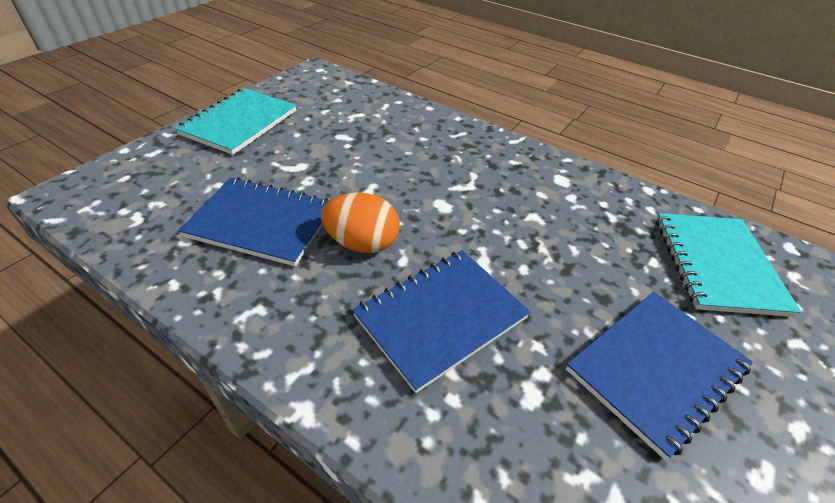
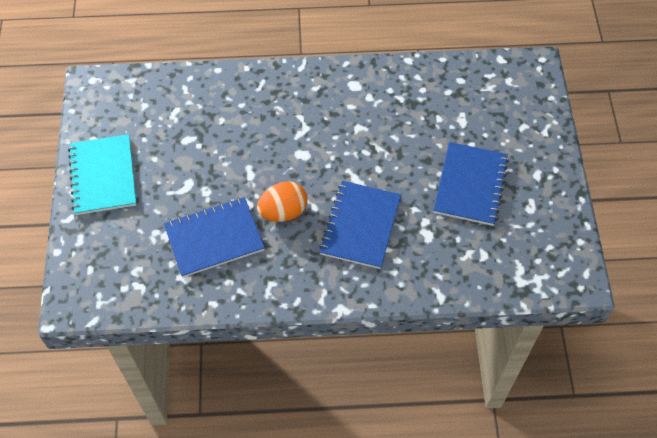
camera: 35 degrees left, 15 degrees up
turquoise notebook [656,213,801,317] -> none

